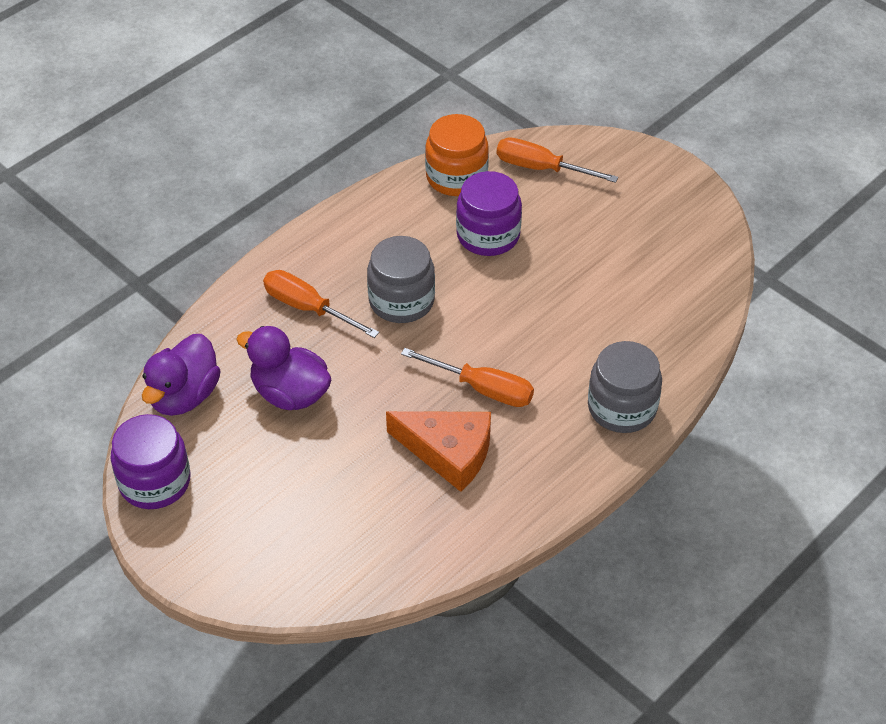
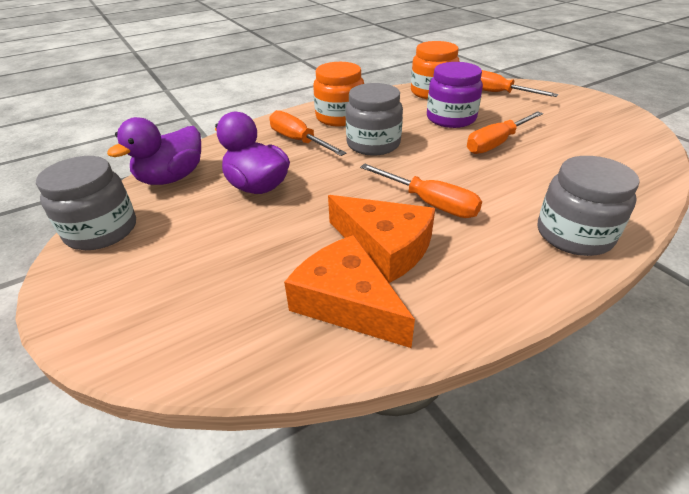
camera: 15 degrees right, 10 degrees down
purple jar [110,414,191,509] -> grey jar [36,156,136,250]
none -> orange cheese [284,235,415,348]
none -> orange jar [313,62,364,126]
none -> orange screwdriver [467,111,543,154]

